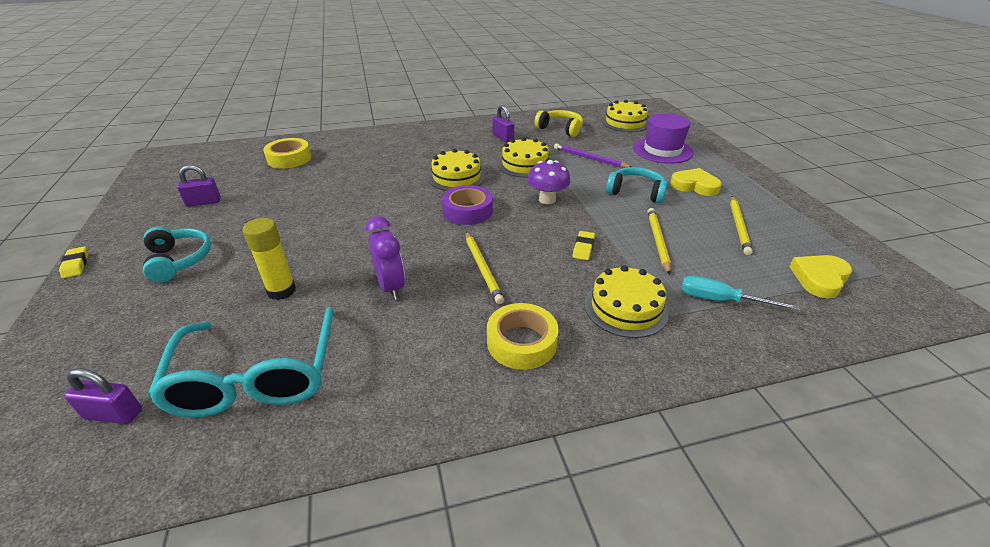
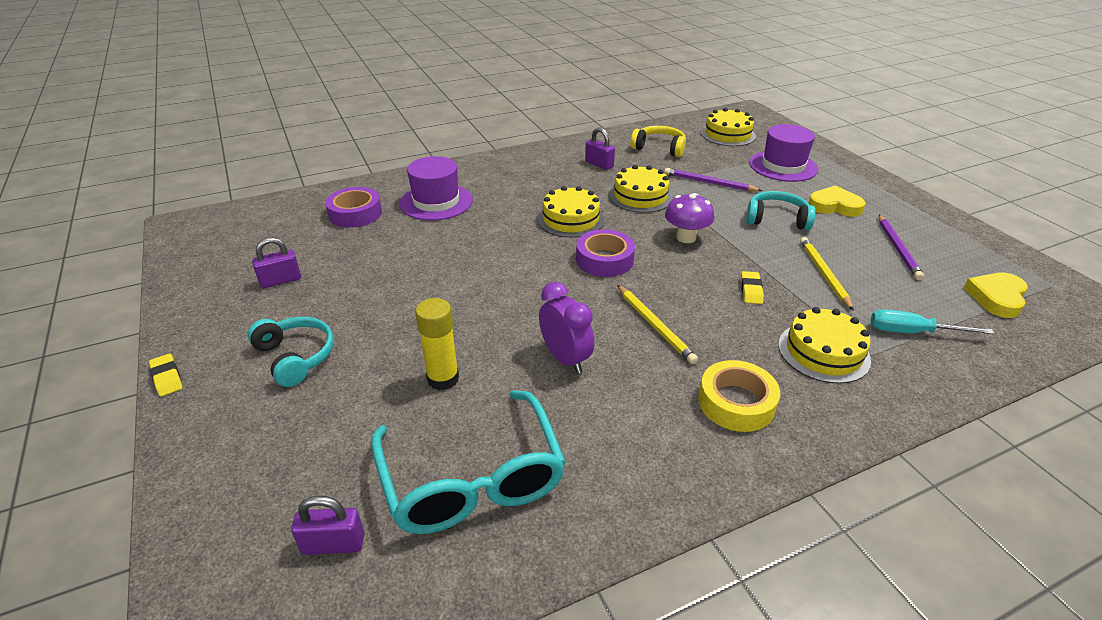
camera: 10 degrees left, 0 degrees up
yellow tape [263,138,311,169] -> purple tape [325,187,382,228]
yellow pencil [730,196,753,255] -> purple pencil [879,215,924,280]
none -> purple hat [399,156,473,221]

